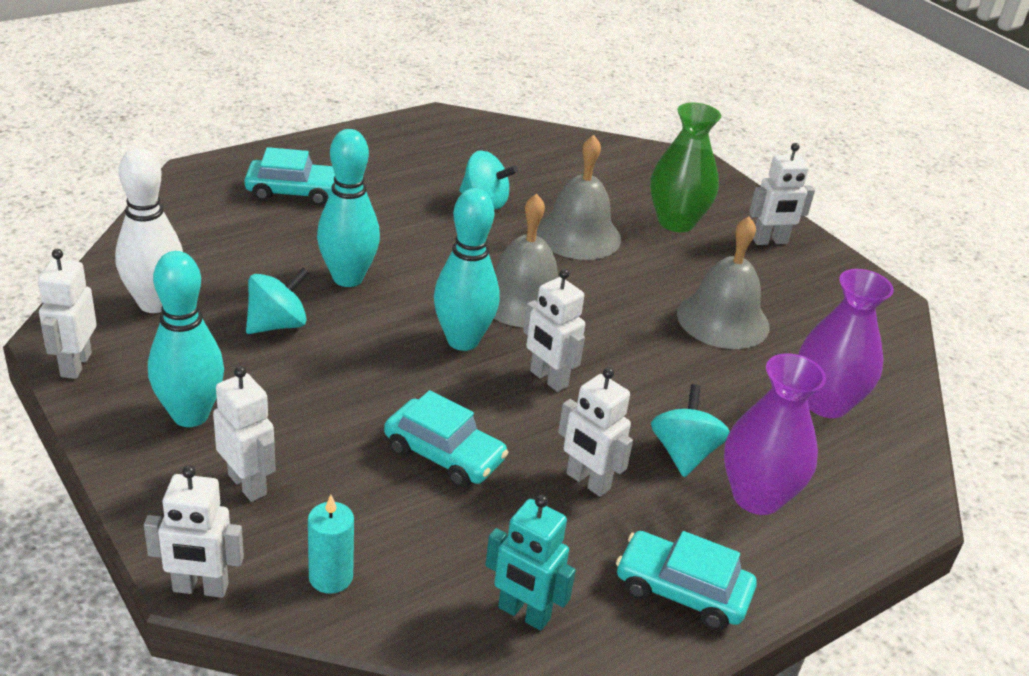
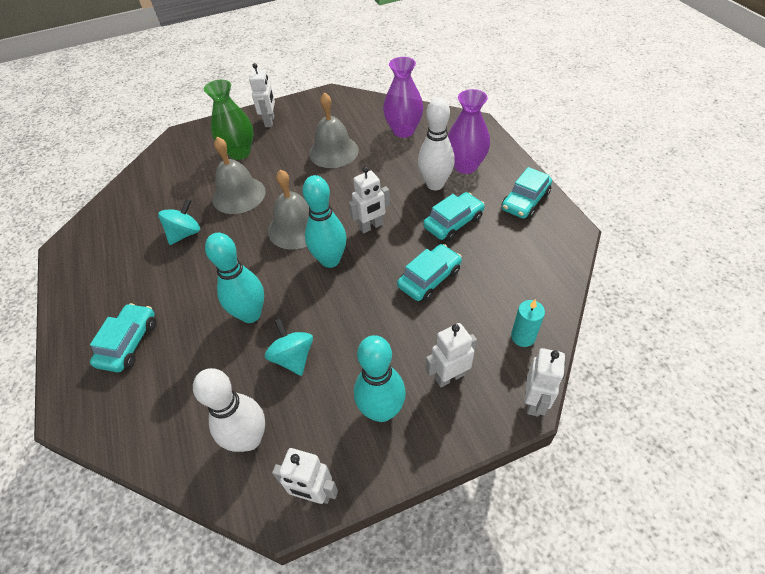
camera: 70 degrees left, 15 degrees up
turquoise robot [485,495,576,631] -> none
white robot [558,367,633,497] -> turquoise car [423,192,485,241]
turquoise spinning top [651,384,730,477] -> white bowling pin [418,97,455,190]

